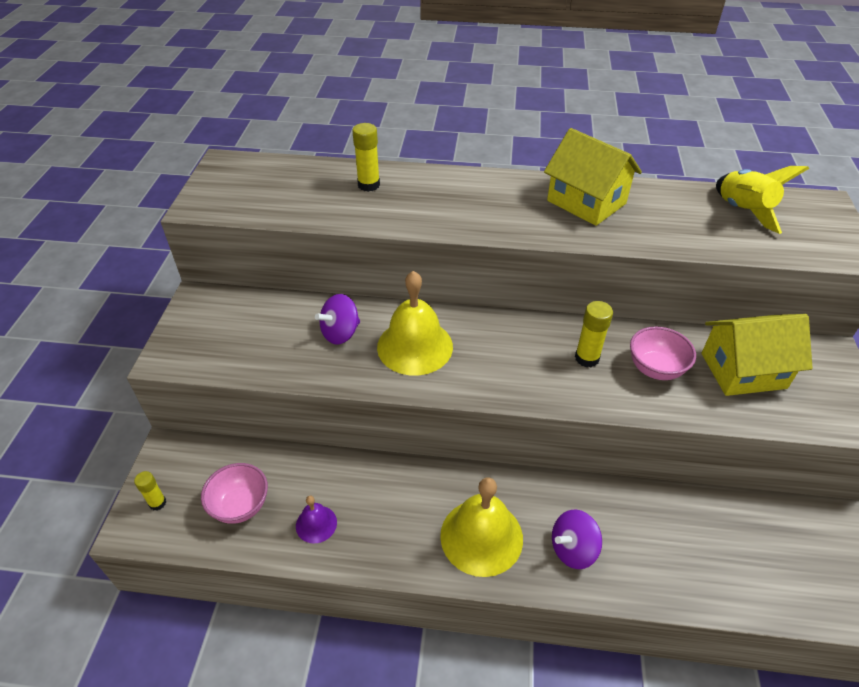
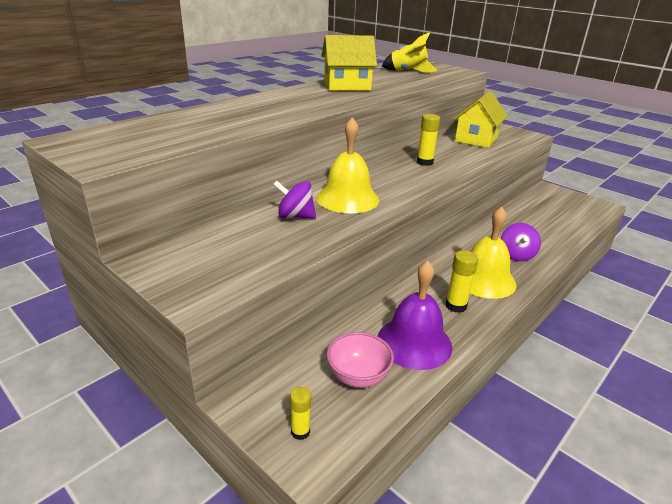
camera: 55 degrees left, 15 degrees down
purple bell [296,496,337,544] -> purple bell [378,260,453,370], size x1.98
purple spinning top [315,294,360,345] -> purple spinning top turned 105 degrees clockwise [273,180,316,218]
yellow glue stick [352,123,380,192] -> yellow glue stick moved to [445,250,478,313]
pink bowl [630,326,696,380] -> none

